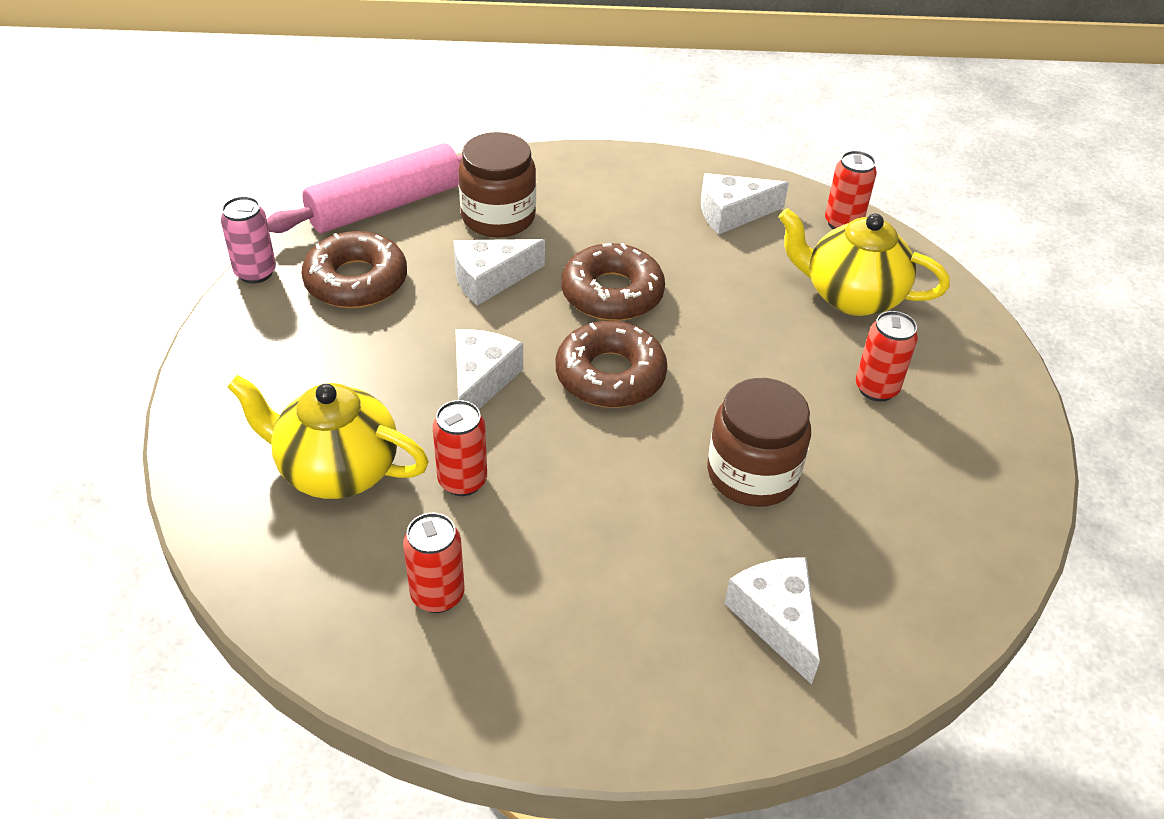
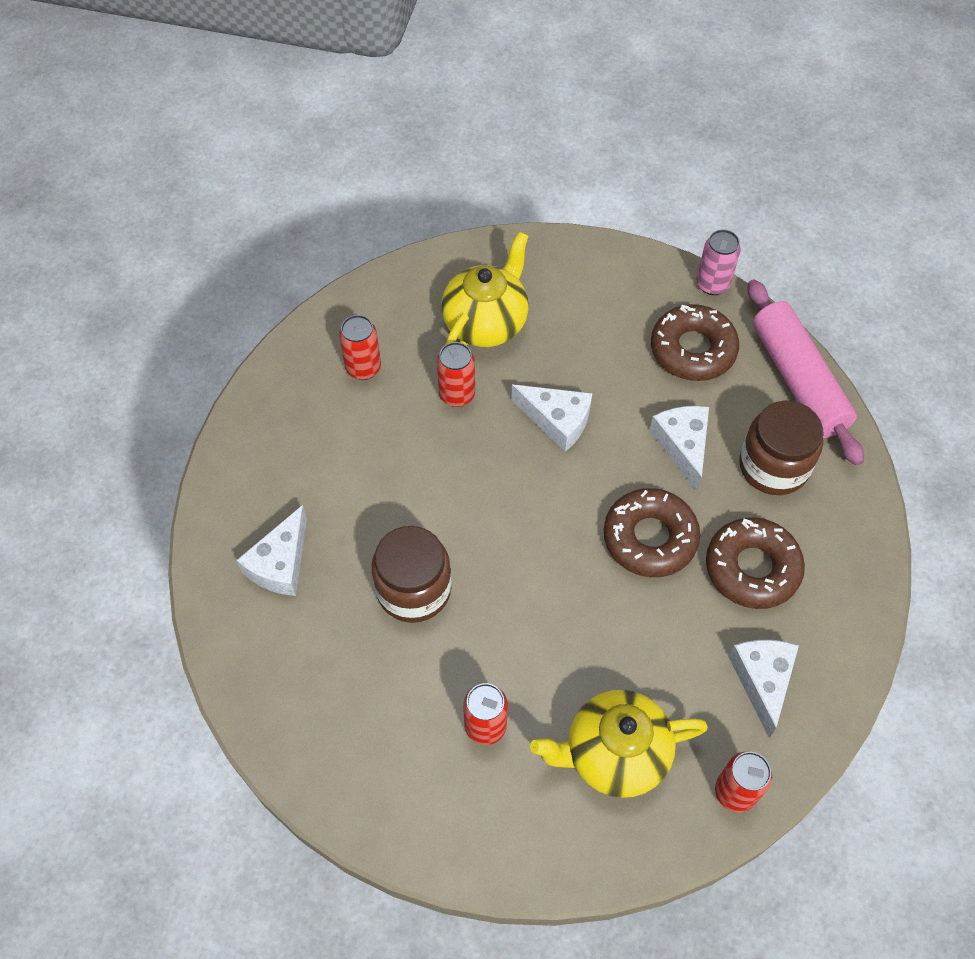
camera: 105 degrees right, 15 degrees up
brown donut [556,321,667,408] -> brown donut moved to [706,517,805,609]
white cheese [724,557,820,685] -> white cheese turned 120 degrees clockwise [236,505,307,596]
yellow teapot [779,208,950,316] -> yellow teapot turned 135 degrees counterclockwise [530,690,708,798]

